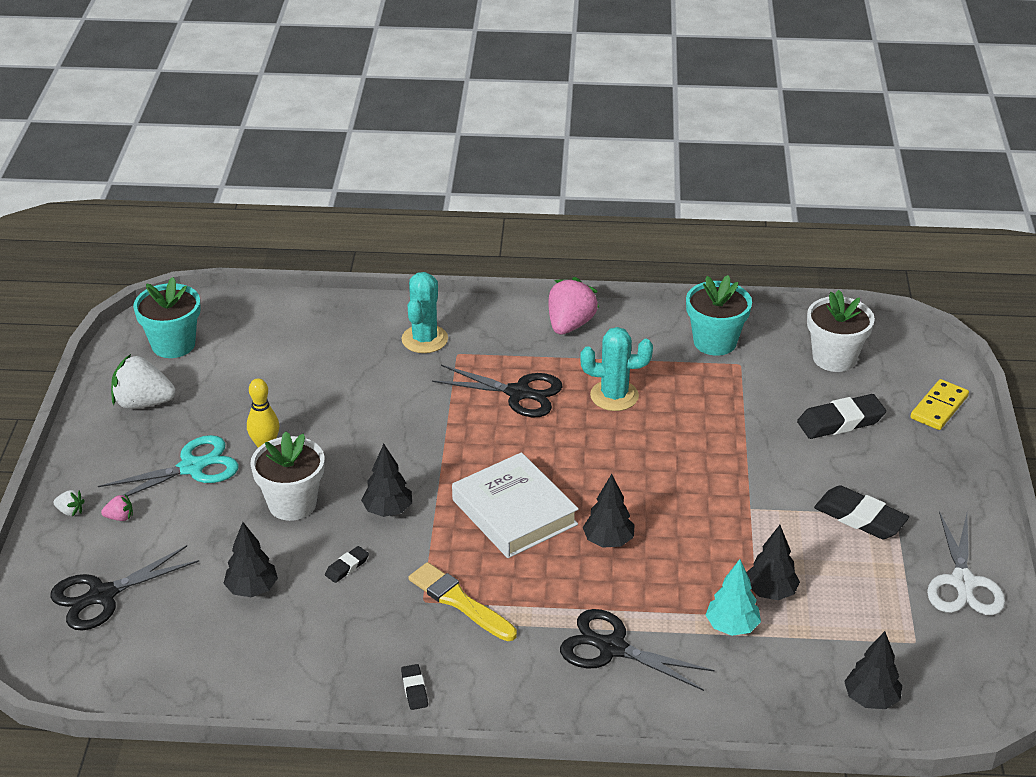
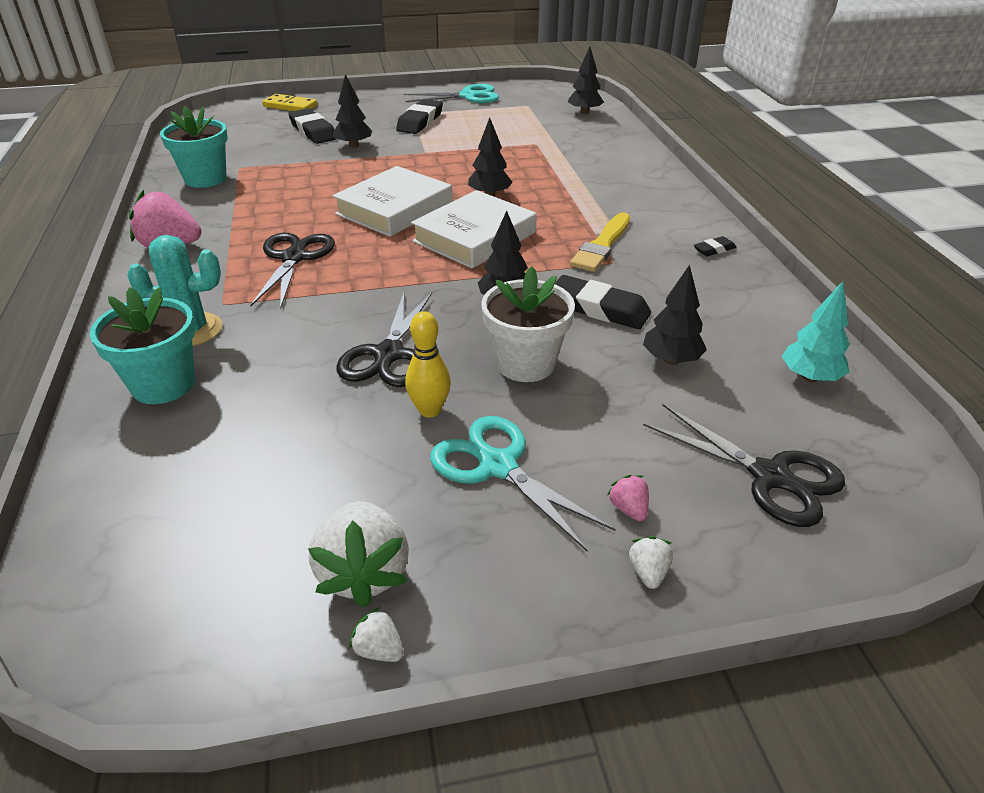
camera: 105 degrees left, 0 degrees up
turquoise flower pot [133,277,201,358] -> turquoise flower pot moved to [90,287,195,404]
black eraser [325,546,369,583] -> black eraser [555,275,651,329], size x1.98
black scissors [560,609,715,691] -> black scissors moved to [337,293,432,387]
turquoise cactus [580,327,653,411] -> none
turquoise tree [706,559,761,636] -> turquoise tree moved to [782,281,850,382]
black tree [746,525,800,600] -> black tree moved to [332,74,372,148]
white flower pot [807,290,875,372] -> none
white scissors [927,511,1005,615] -> turquoise scissors [404,84,499,103]
none -> white book [333,166,452,237]
none -> white strawberry [349,607,404,662]

